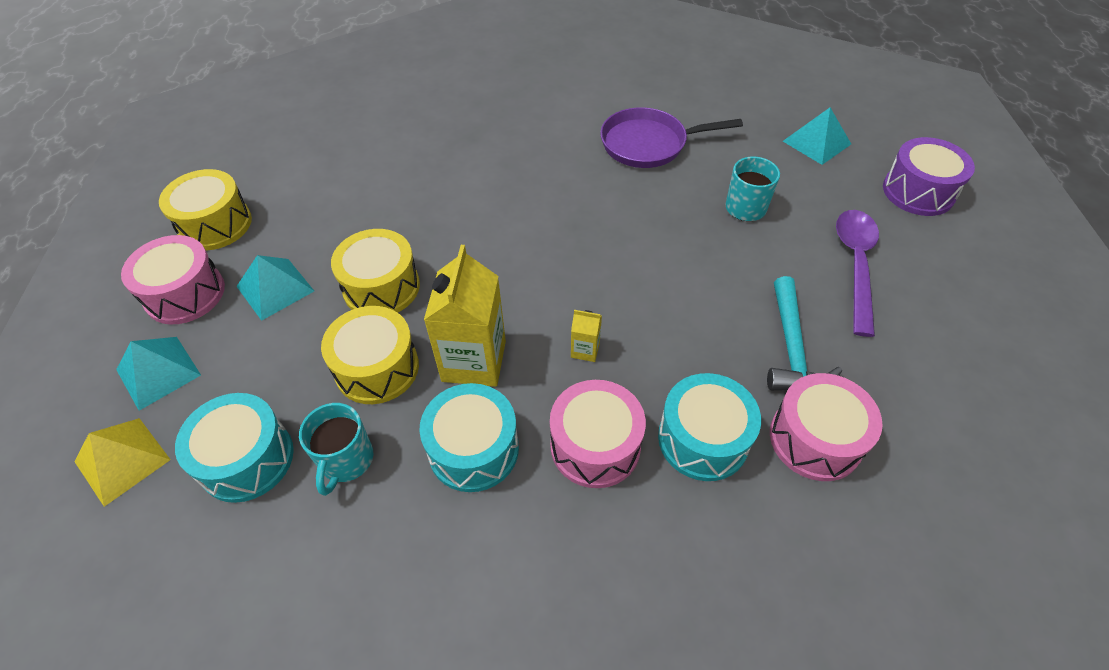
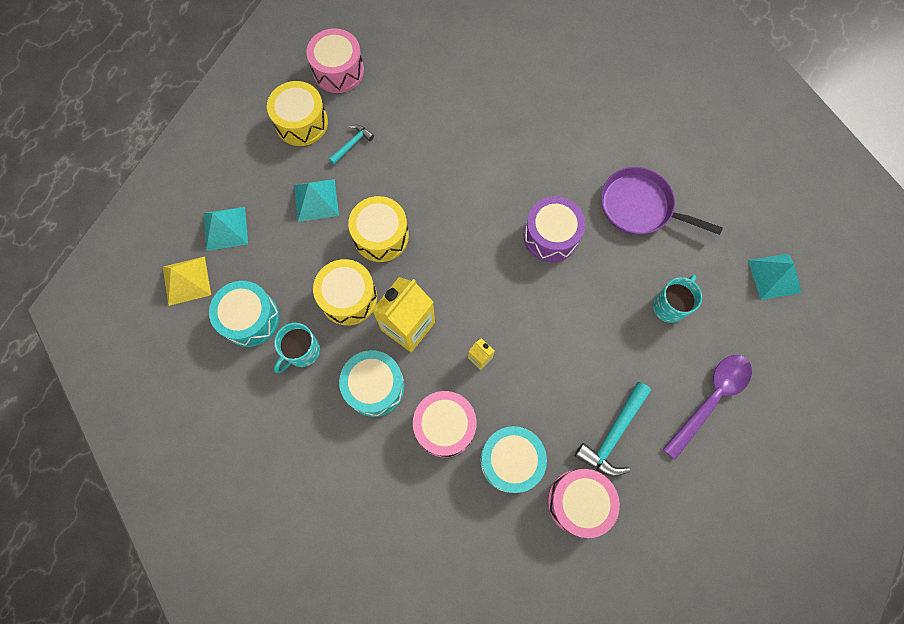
camera: 30 degrees right, 20 degrees up
pink drum [121,235,225,324] -> pink drum moved to [306,28,364,93]
purple drum [883,137,975,216] -> purple drum moved to [524,196,586,262]
none -> turquoise hammer [329,125,374,165]

